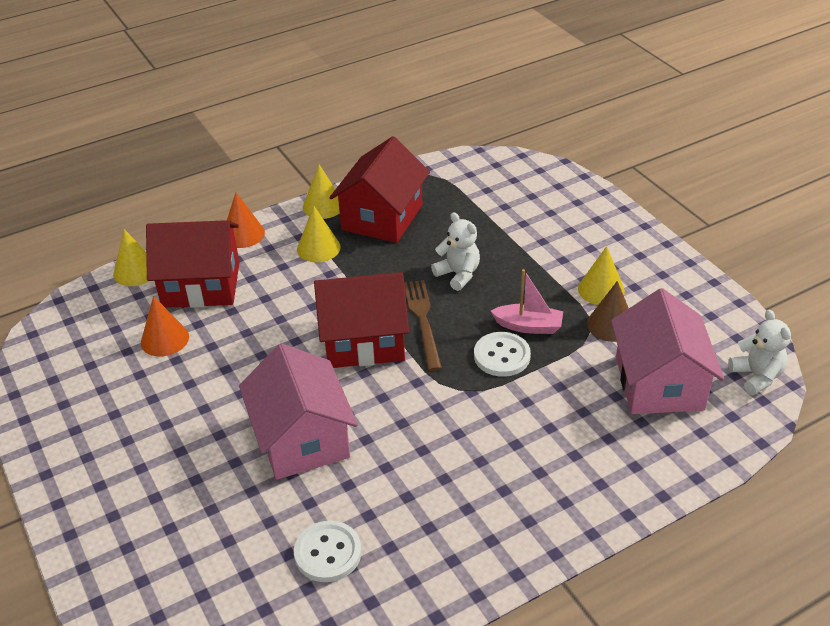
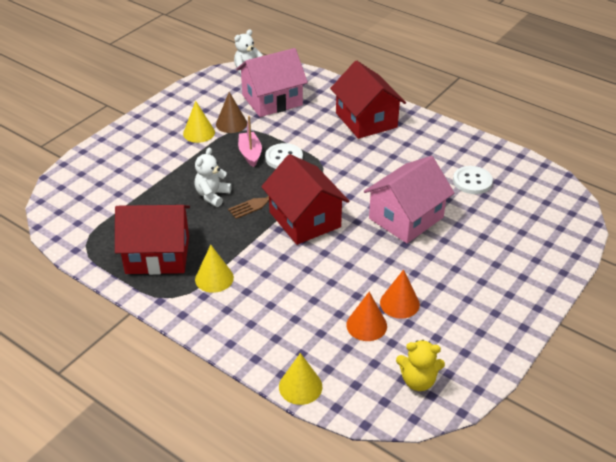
camera: 115 degrees left, 0 degrees up
red house [146,220,240,308] -> red house moved to [330,60,406,139]
orange cone [227,193,265,248] -> orange cone moved to [380,269,420,319]
yellow cone [303,164,340,219] -> none
none -> yellow teddy bear [396,340,445,391]

